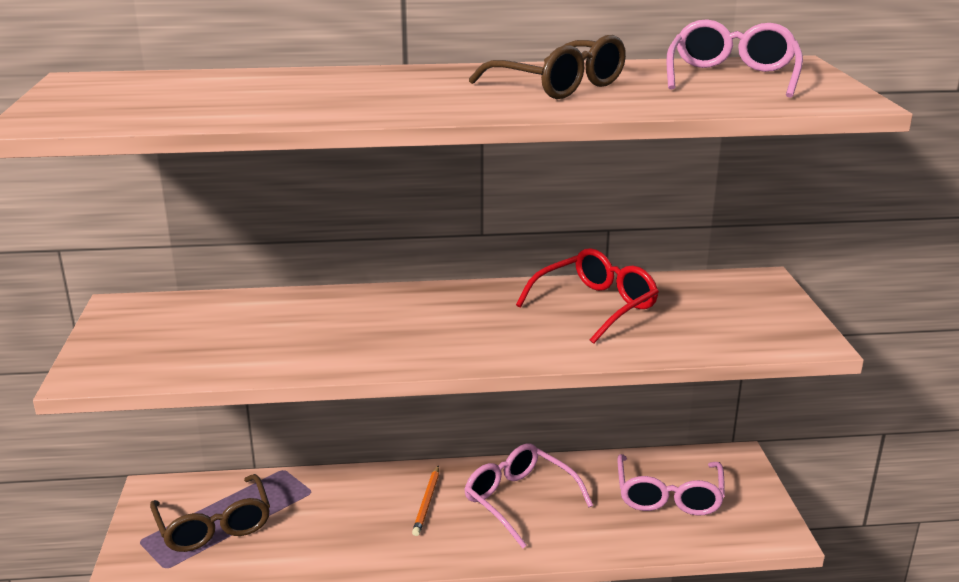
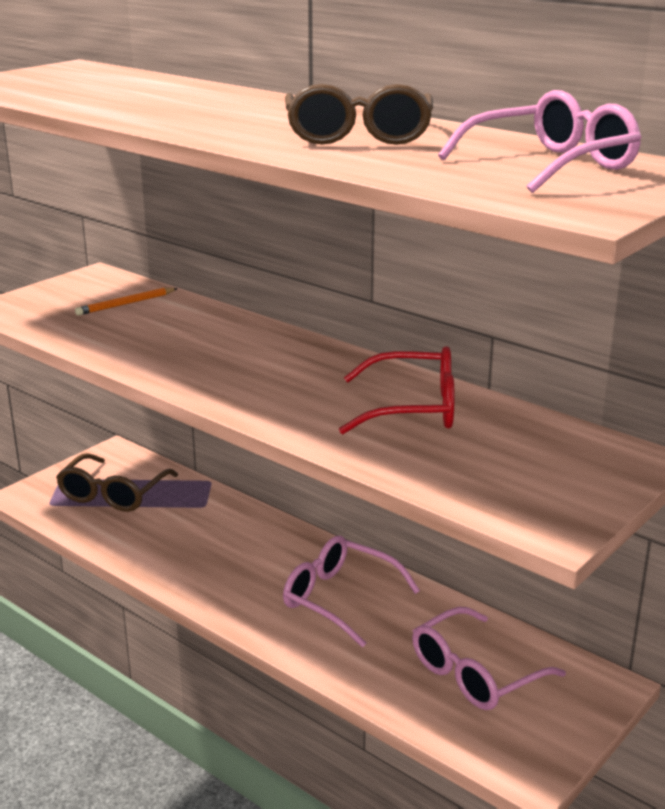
camera: 45 degrees right, 0 degrees up
orange pencil [412,466,439,536] -> orange pencil moved to [75,288,178,316]
pink glasses [465,443,593,548] -> pink glasses turned 60 degrees counterclockwise [283,536,420,647]

